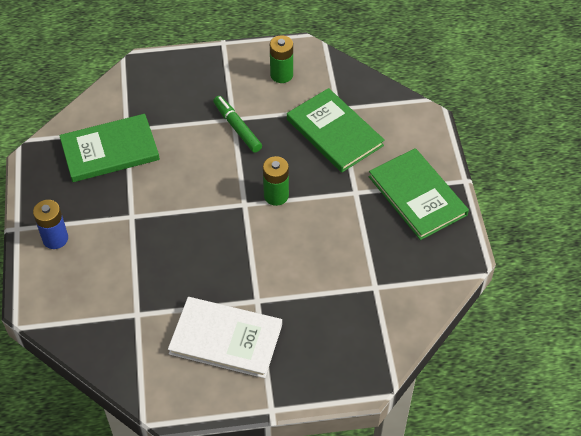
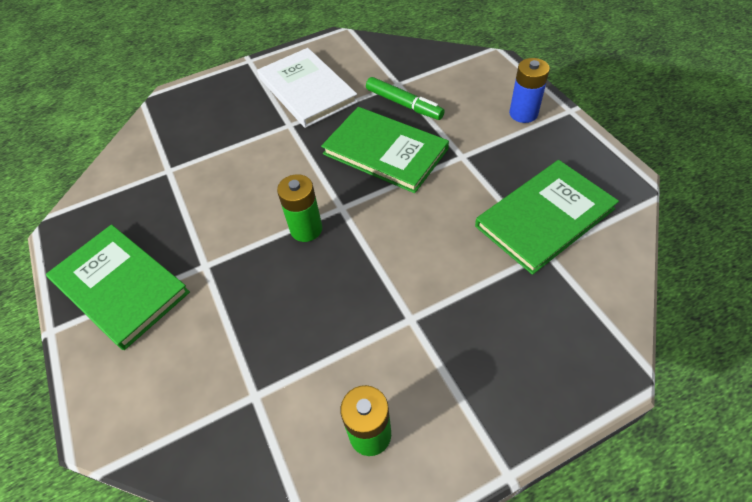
camera: 165 degrees right, 0 degrees up
white book [168,297,282,378] -> white book turned 60 degrees clockwise [257,48,358,128]
green marker [213,96,262,153] -> green marker moved to [366,77,445,120]
green book [287,88,385,173] -> green book moved to [321,107,449,193]

